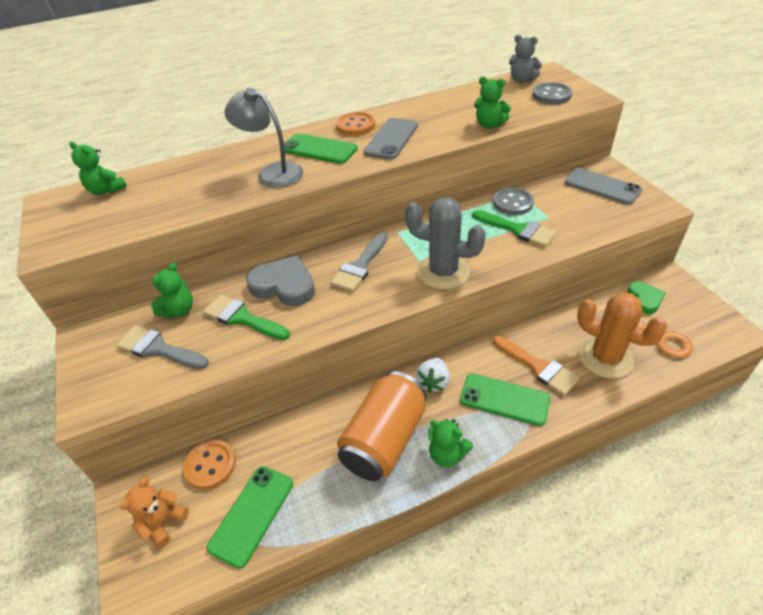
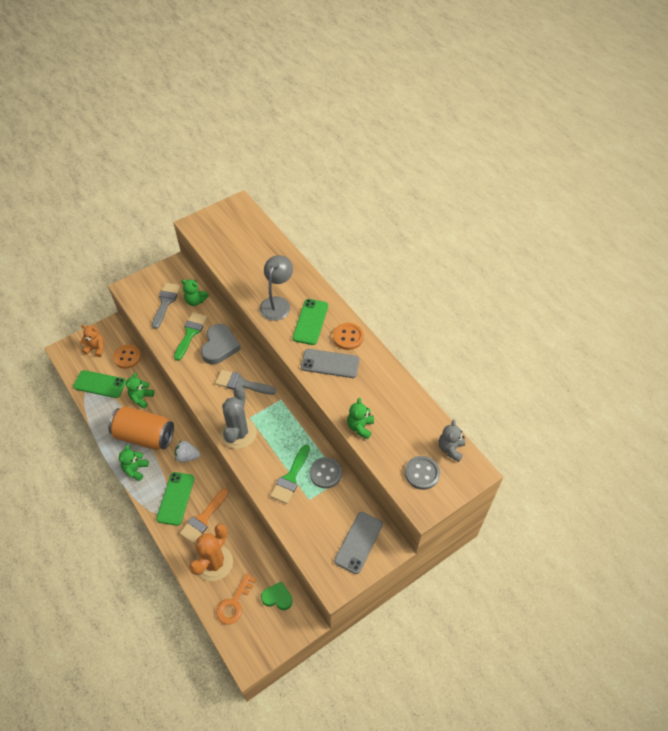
camera: 75 degrees right, 10 degrees up
green teddy bear [69,141,127,195] -> green teddy bear moved to [126,373,154,409]
green heart [627,281,666,314] -> green heart turned 150 degrees counterclockwise [261,581,293,610]

